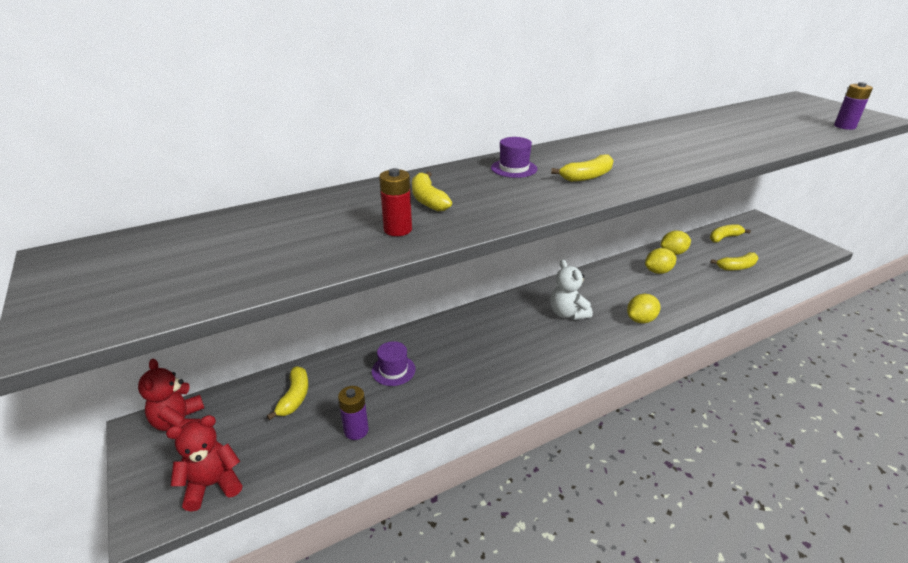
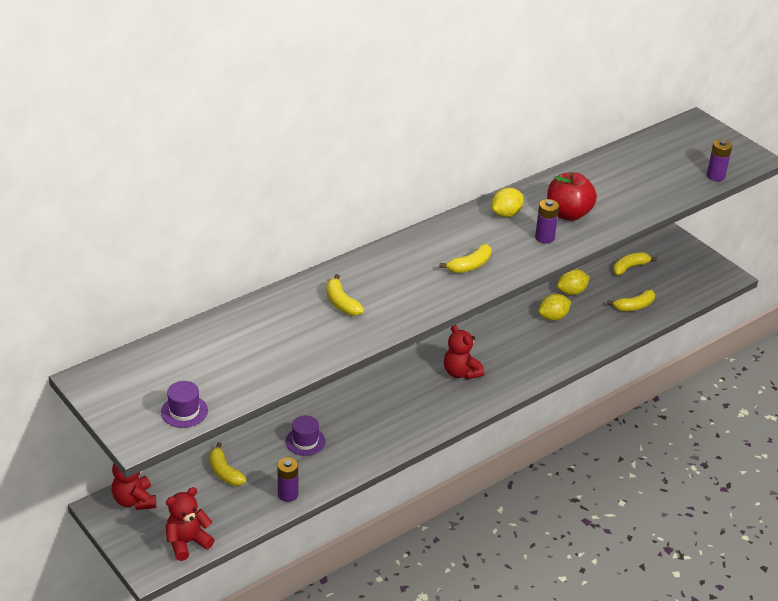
camera: 10 degrees left, 5 degrees up
yellow banana [267,366,309,420] -> yellow banana turned 150 degrees clockwise [209,442,247,486]
red battery [379,168,412,236] -> none
purple hat [491,137,537,178] -> purple hat moved to [161,381,208,428]
white teddy bear [550,260,593,320] -> red teddy bear [444,325,484,380]
yellow lemon [627,294,660,323] -> yellow lemon moved to [492,187,524,217]
none -> purple battery [535,199,559,244]
none -> red apple [547,172,597,221]

